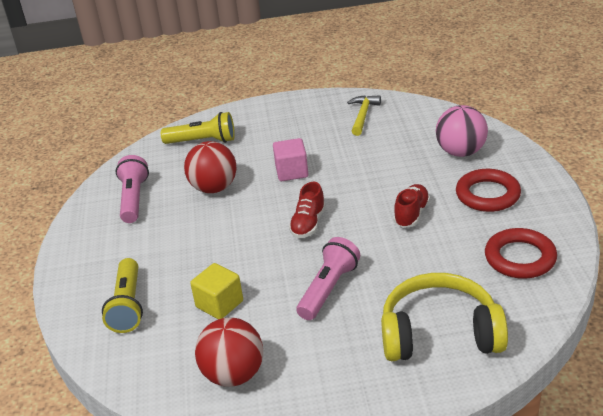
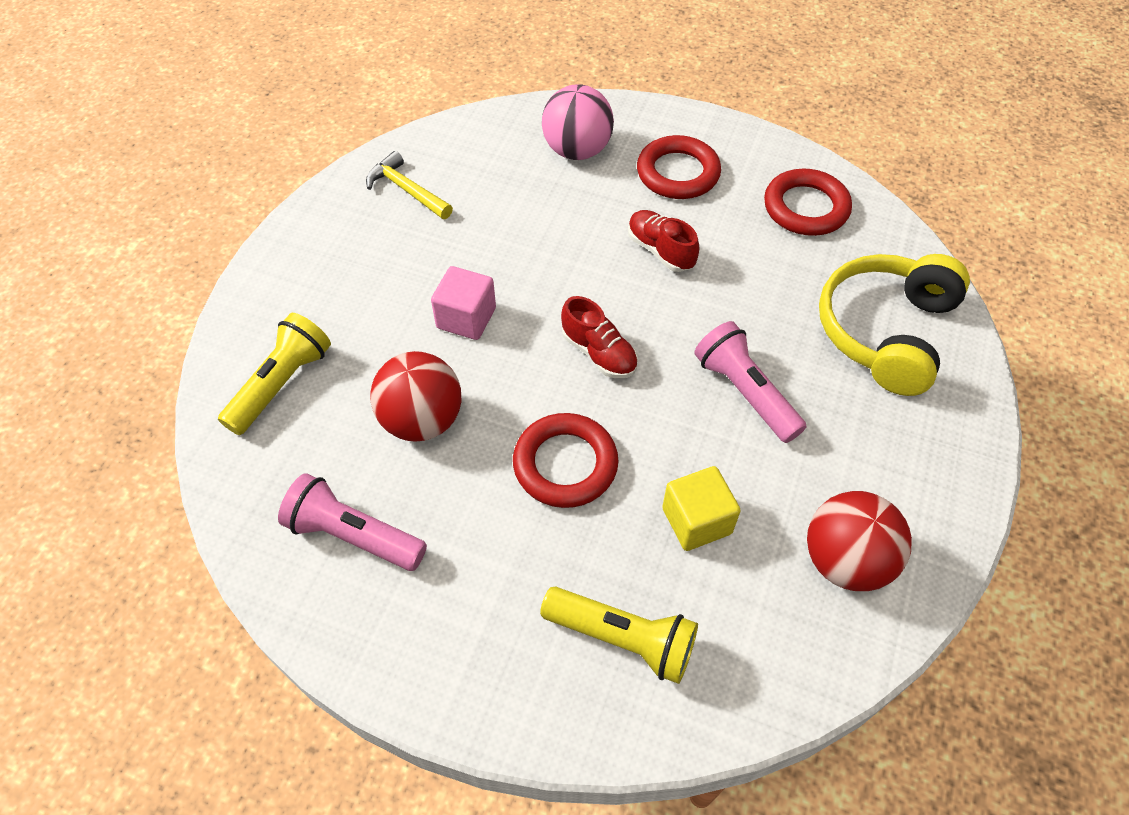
camera: 65 degrees left, 20 degrees up
none -> red ring [513,413,619,508]

